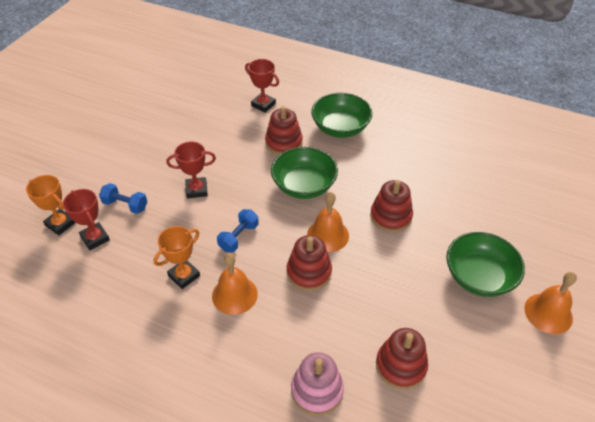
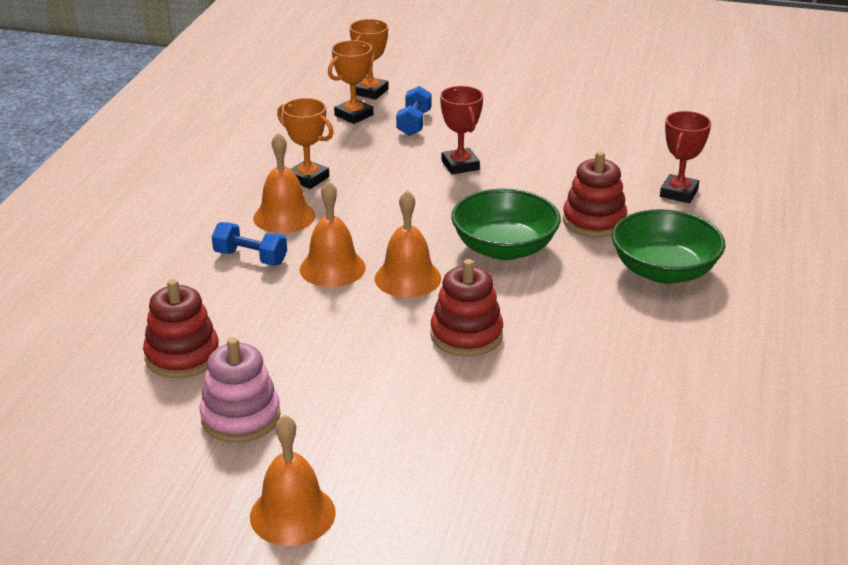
camera: 80 degrees right, 15 degrees down
red trophy [63,189,110,250] -> orange trophy [328,40,376,124]
blue dumbbell [217,209,259,252] -> blue dumbbell moved to [212,222,287,265]
red stacking toy [287,235,332,291] -> orange bell [300,181,366,287]
pink stacking toy [291,352,344,416] -> pink stacking toy moved to [199,337,280,443]
green bowl [446,232,525,297] -> none

